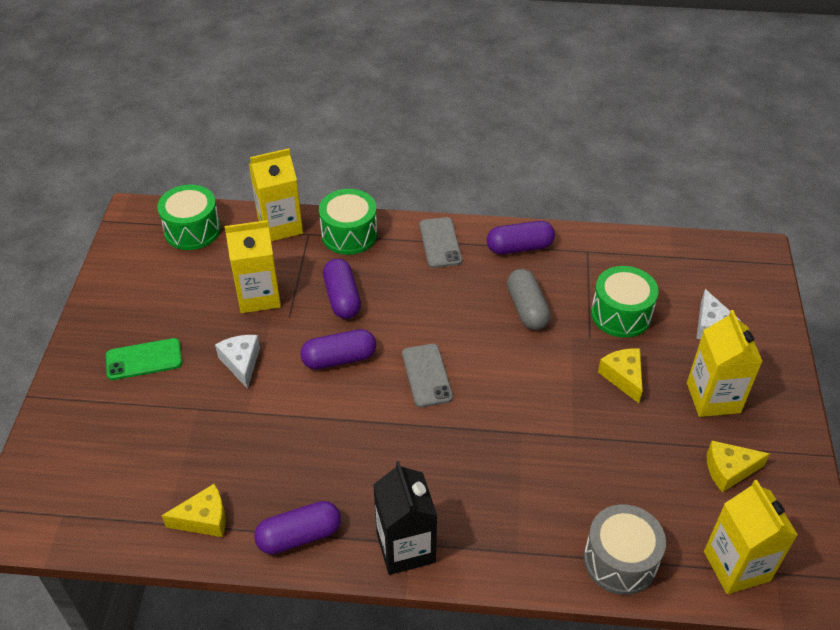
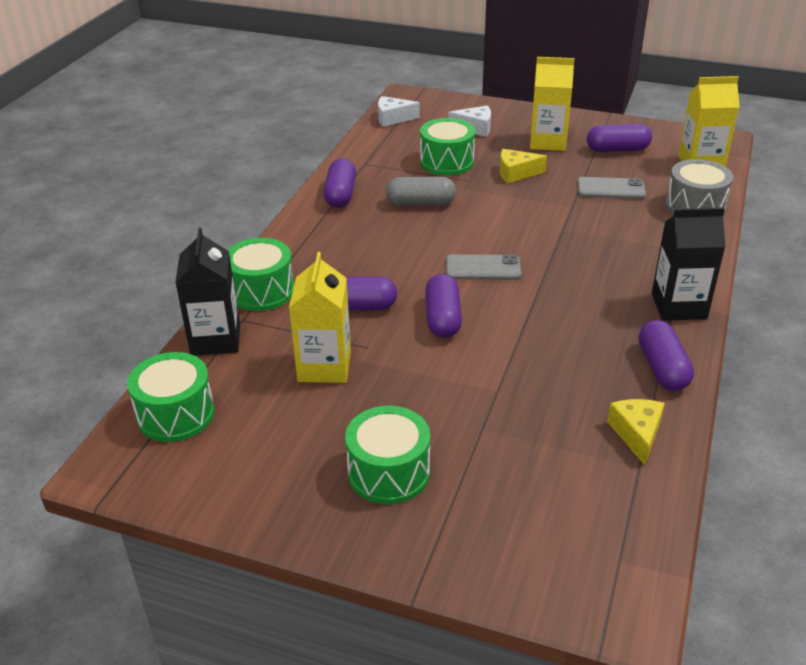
camera: 75 degrees left, 10 degrees down
green phone [106,338,182,380] -> green drum [345,406,430,504]
white cheese [215,335,260,389] -> white cheese moved to [378,96,420,127]
yellow carton [249,148,303,241] -> black carton [175,228,240,356]
grey phone [419,217,462,268] -> grey phone moved to [577,177,646,199]
yellow cheese [707,441,770,492] -> purple capsule [587,124,652,152]

